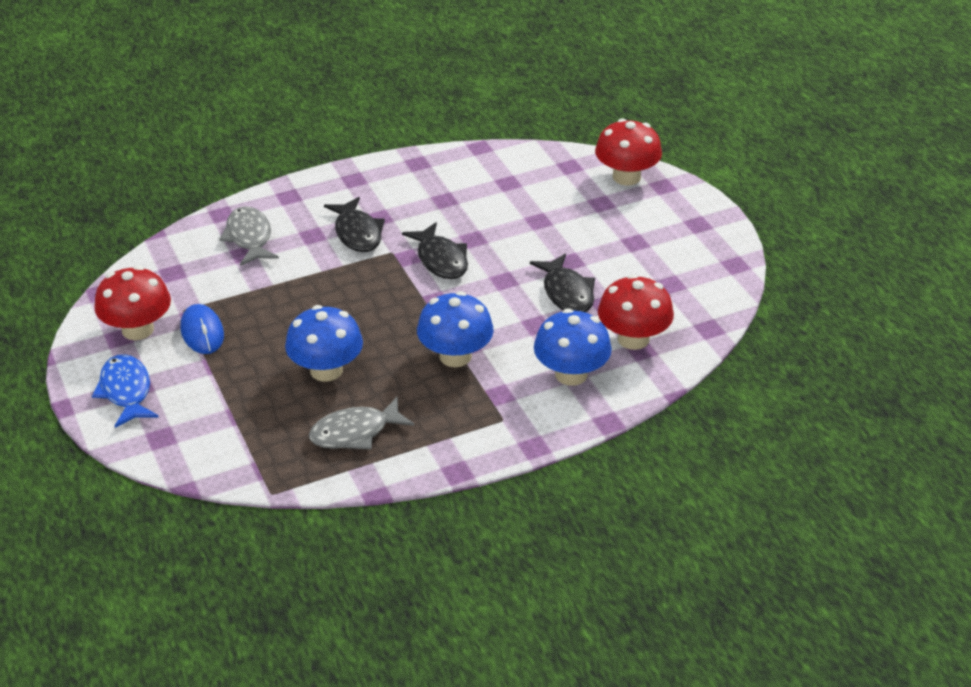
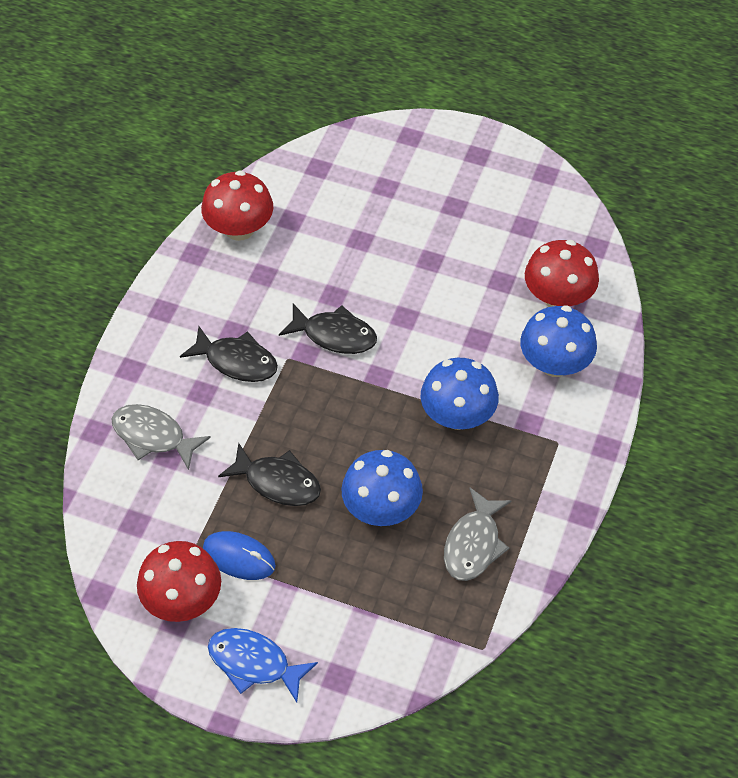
camera: 45 degrees left, 15 degrees up
black fish [530,253,595,312] -> black fish moved to [218,443,321,506]
red mushroom [595,118,662,186] -> red mushroom moved to [201,170,273,241]

